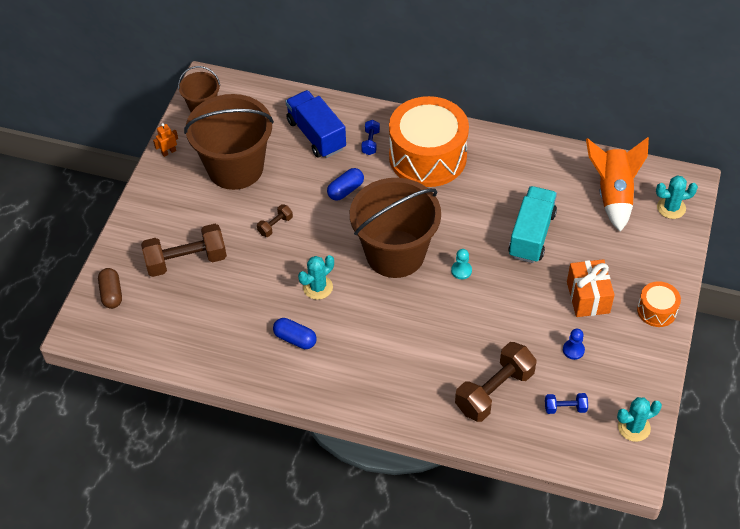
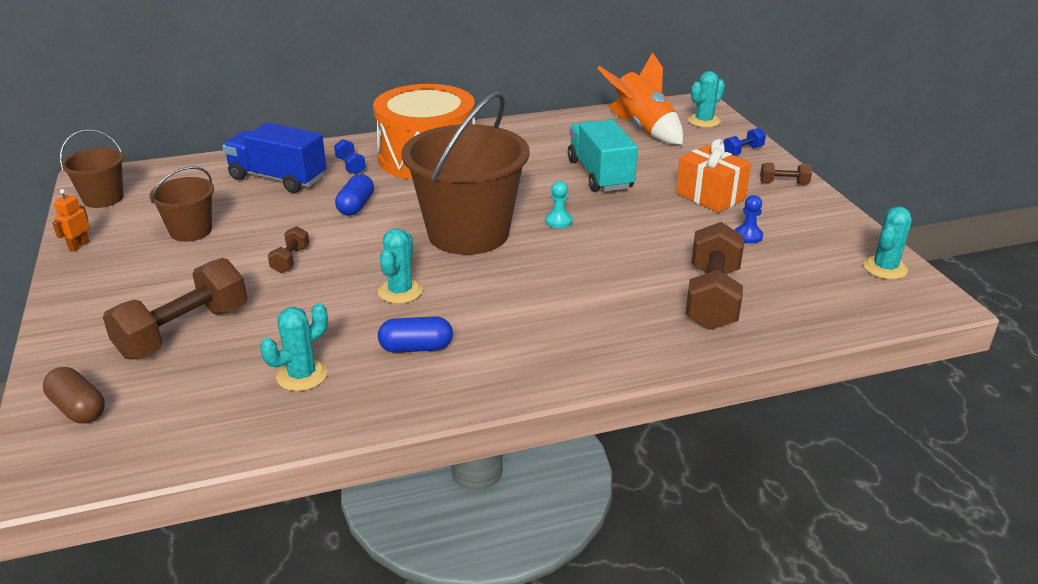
camera: 35 degrees left, 20 degrees down
brown bucket [184,94,274,190] -> brown bucket [149,166,214,242], size x0.50
blue dumbbell [545,393,588,414] -> blue dumbbell moved to [723,128,766,156]
orange drum [637,281,681,327] -> brown dumbbell [760,162,812,184]
none -> turquoise cactus [260,303,328,391]

